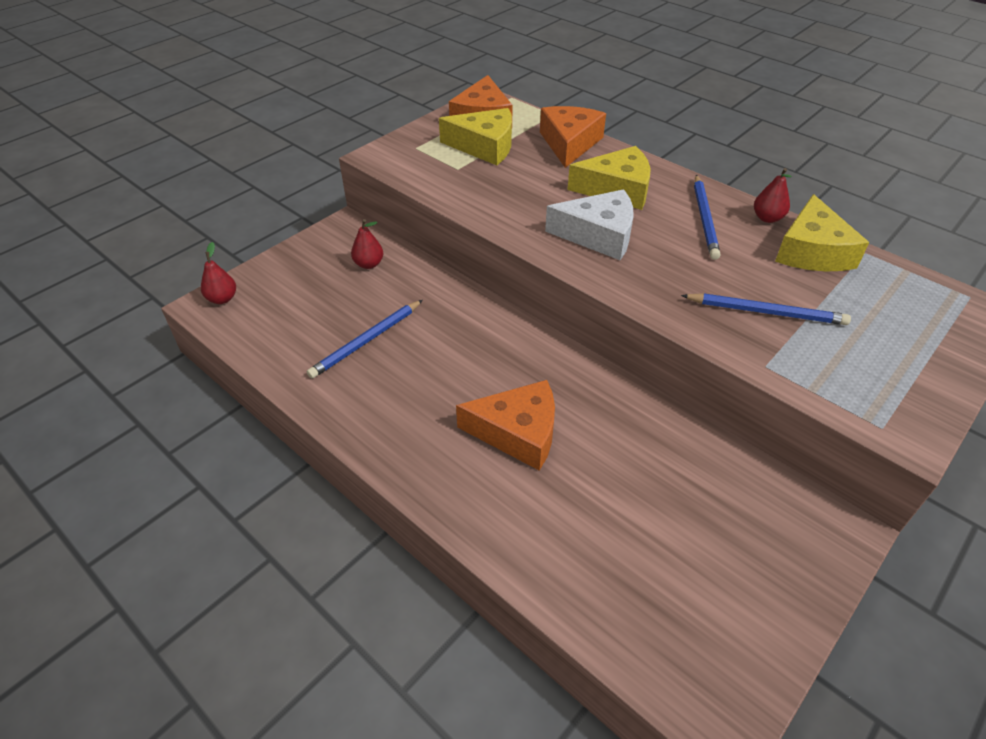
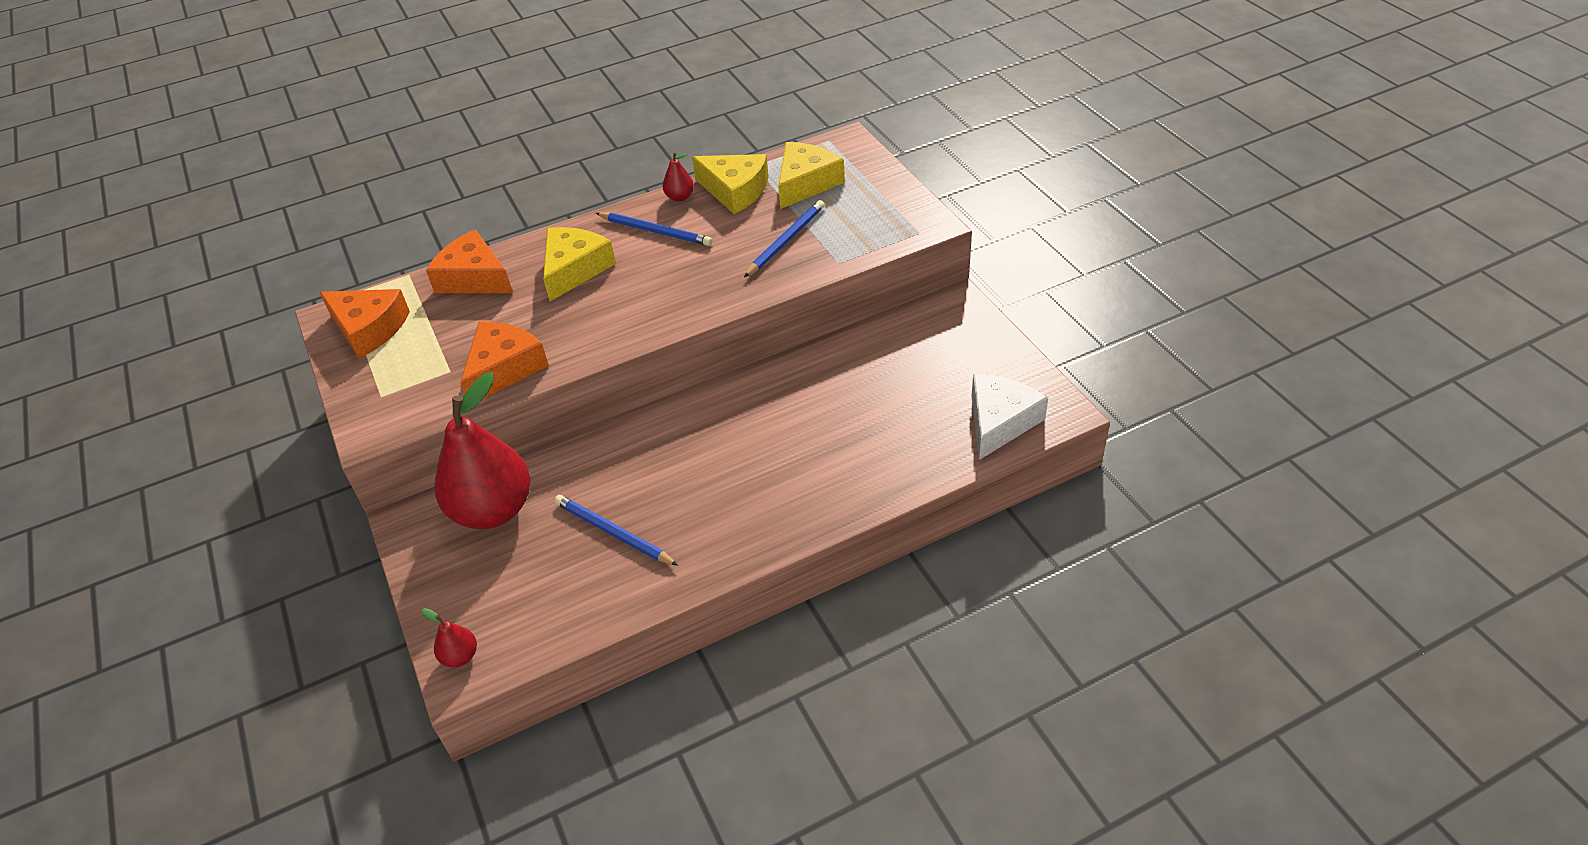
camera: 65 degrees left, 0 degrees up
blue pencil [307,300,423,379] -> blue pencil turned 150 degrees clockwise [554,495,678,566]
red pear [351,219,383,269] -> red pear [435,372,531,529], size x2.45
yellow cheese [439,108,512,165] -> yellow cheese moved to [778,142,845,209]
orange cheese [456,380,555,471] -> orange cheese moved to [460,321,549,398]
white cheese [545,189,634,260] -> white cheese moved to [972,374,1048,460]

